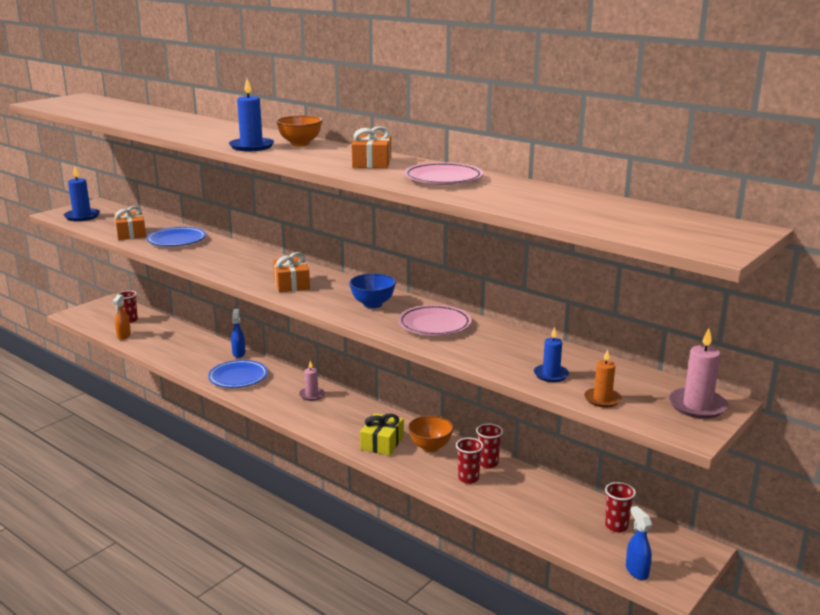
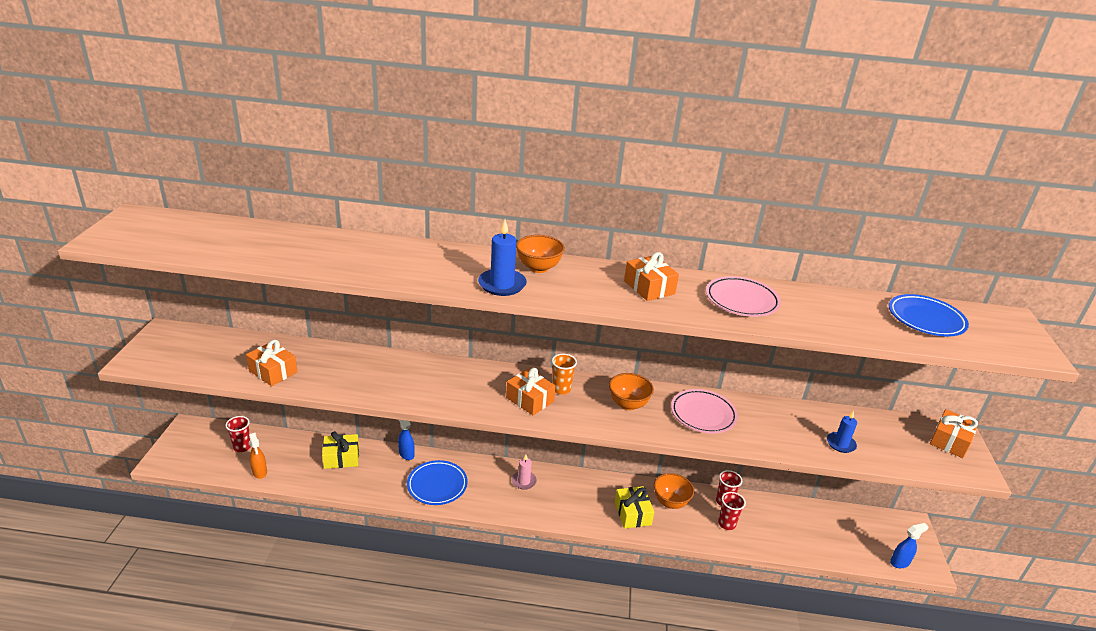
camera: 35 degrees left, 10 degrees up
blue candle [64,166,100,221] -> none
blue plate [147,227,206,246] -> blue plate moved to [889,294,969,336]
blue bowl [349,273,396,308] -> orange bowl [609,373,654,410]
orange candle [584,349,622,407] -> none
red cup [605,482,636,532] -> none
blue spray bottle [626,506,652,580] -> blue spray bottle turned 120 degrees clockwise [890,523,928,568]
pink candle [669,328,728,419] -> orange gift [930,409,978,458]
none -> yellow gift [322,431,359,469]
none -> orange cup [552,354,577,395]

